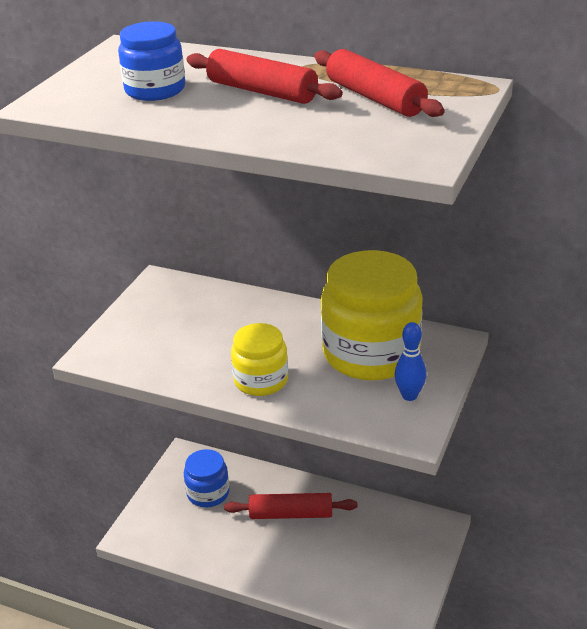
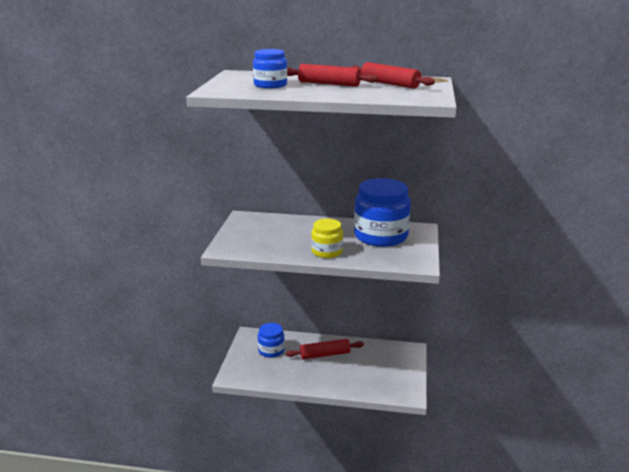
camera: 15 degrees left, 10 degrees down
yellow jar [321,250,423,381] -> blue jar [354,178,411,247]
blue bowling pin [395,322,426,401] -> none

